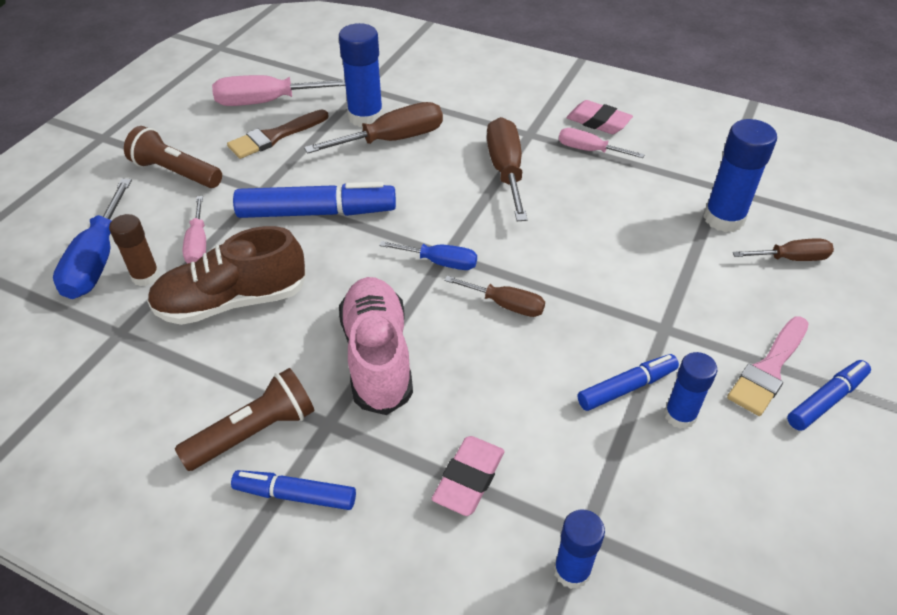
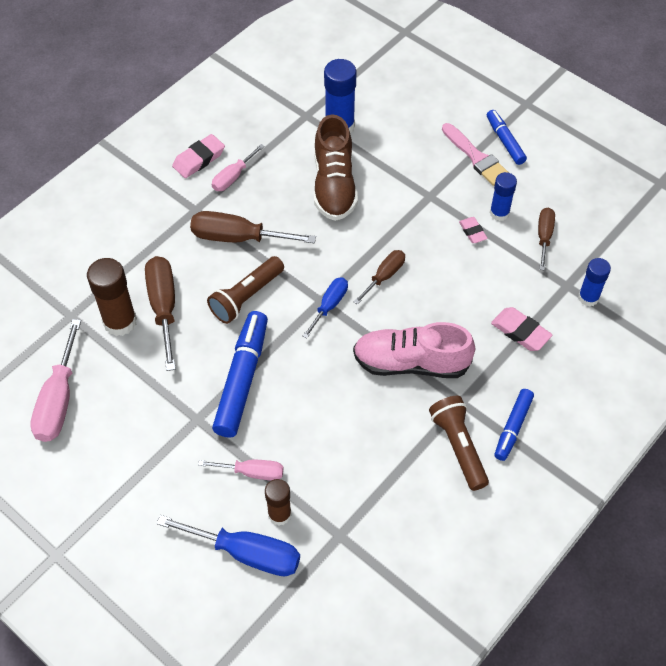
camera: 75 degrees left, 10 degrees up
brown flashlight [124,126,222,188] -> brown flashlight moved to [207,256,284,324]
brown shoe [147,226,307,325] -> brown shoe moved to [314,114,358,221]
brown brush [227,109,328,159] -> none
blue glue stick [339,23,383,127] -> brown glue stick [87,258,137,336]
blue marker [578,354,679,411] -> pink eraser [459,217,488,243]
brown screwdriver [733,238,834,261] -> brown screwdriver moved to [538,208,555,270]

